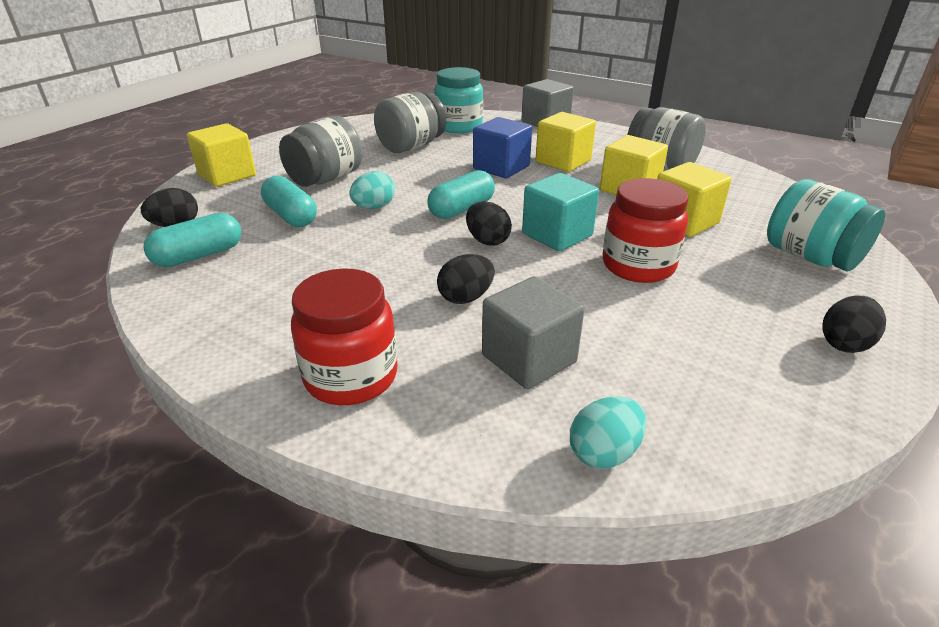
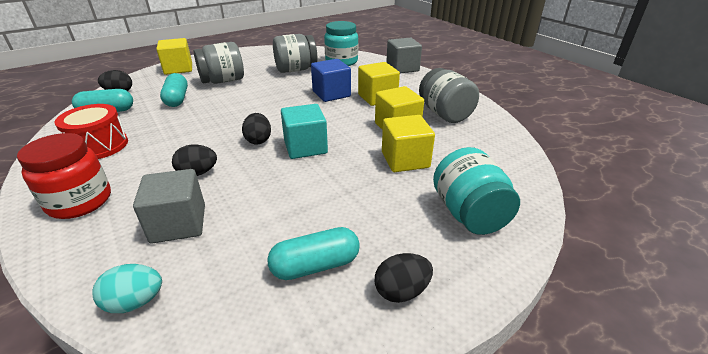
camera: 25 degrees right, 0 degrees up
turquoise egg [350,171,395,209] -> none
turquoise capsule [427,170,495,219] -> turquoise capsule moved to [267,227,360,280]
red jar [603,178,688,283] -> none
none -> red drum [55,104,128,159]

